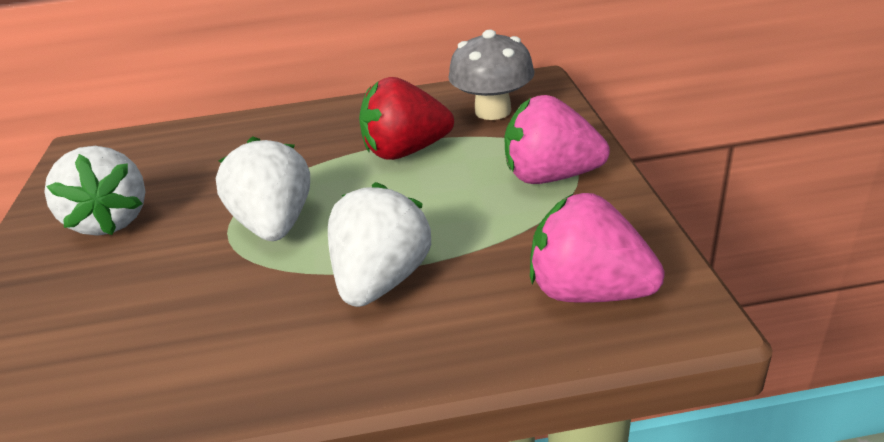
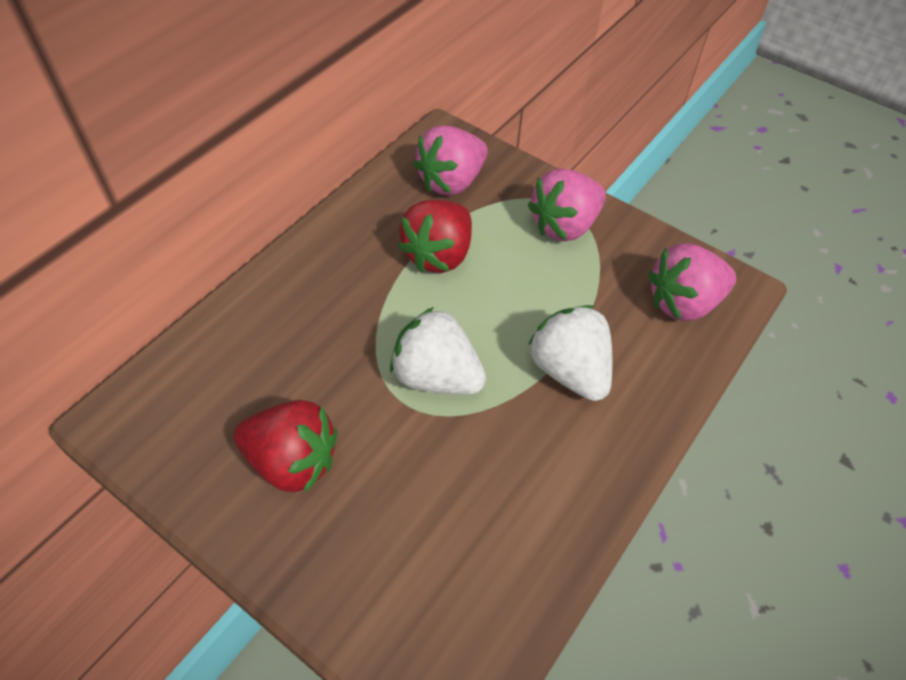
camera: 50 degrees left, 20 degrees up
white strawberry [44,146,146,236] -> red strawberry [233,400,338,493]
grey mushroom [448,30,534,120] -> pink strawberry [413,125,488,196]

